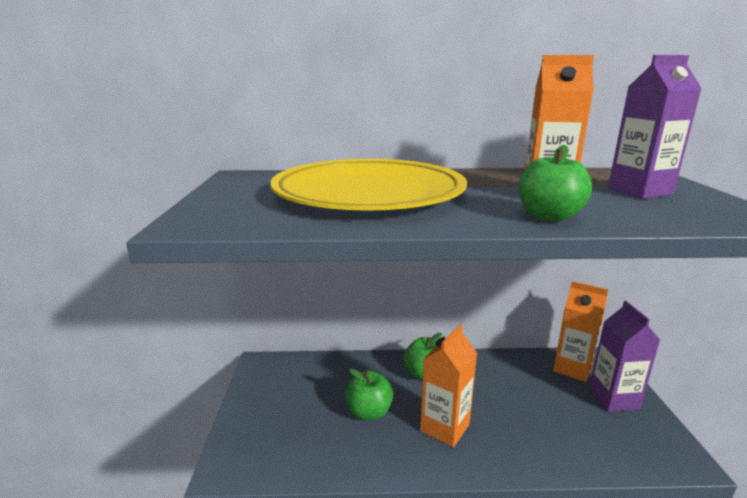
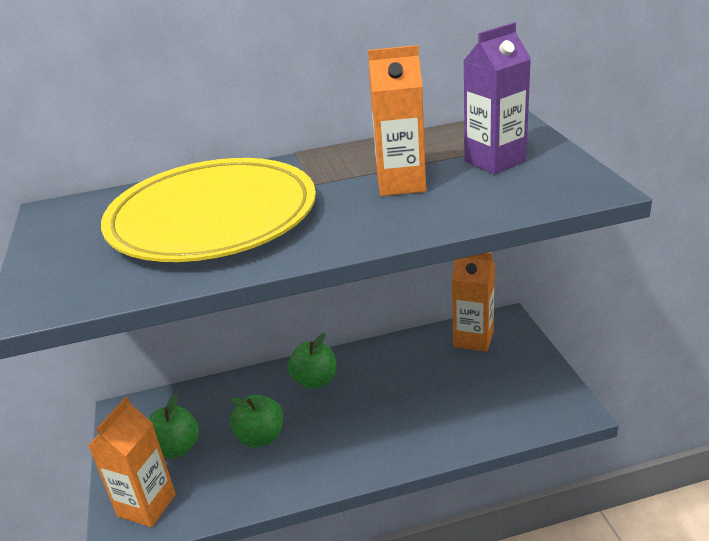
camera: 10 degrees left, 10 degrees up
orange carton [420,324,477,447] -> orange carton moved to [88,397,176,527]
green apple [519,145,592,222] -> green apple moved to [149,394,199,459]
purple carton [589,301,660,412] -> none

